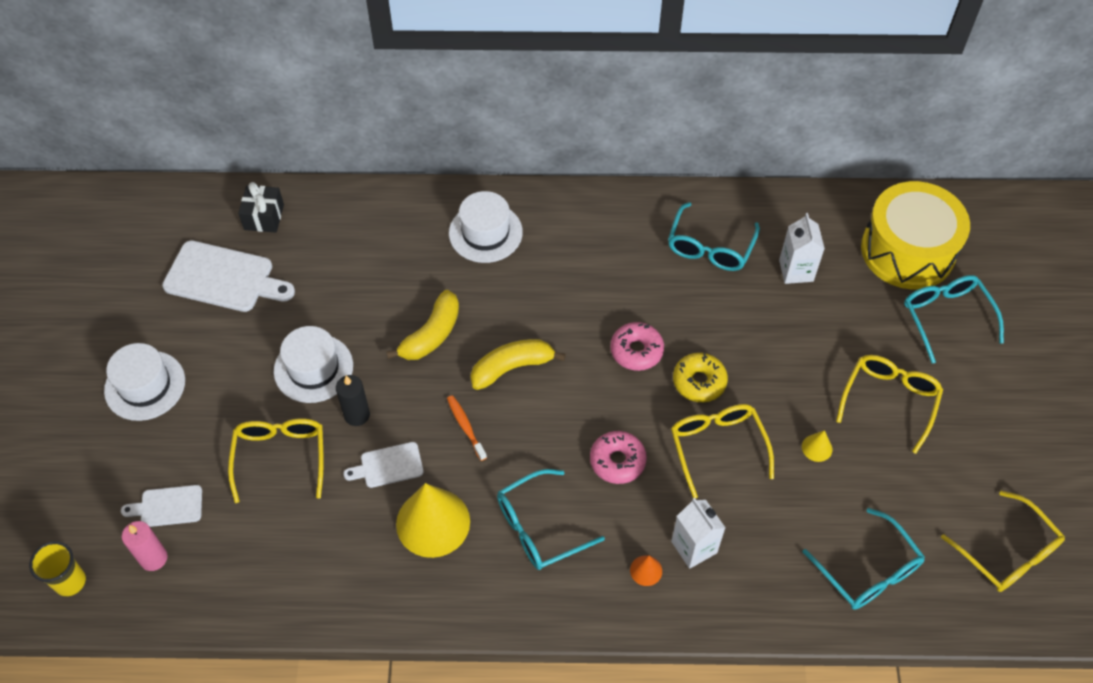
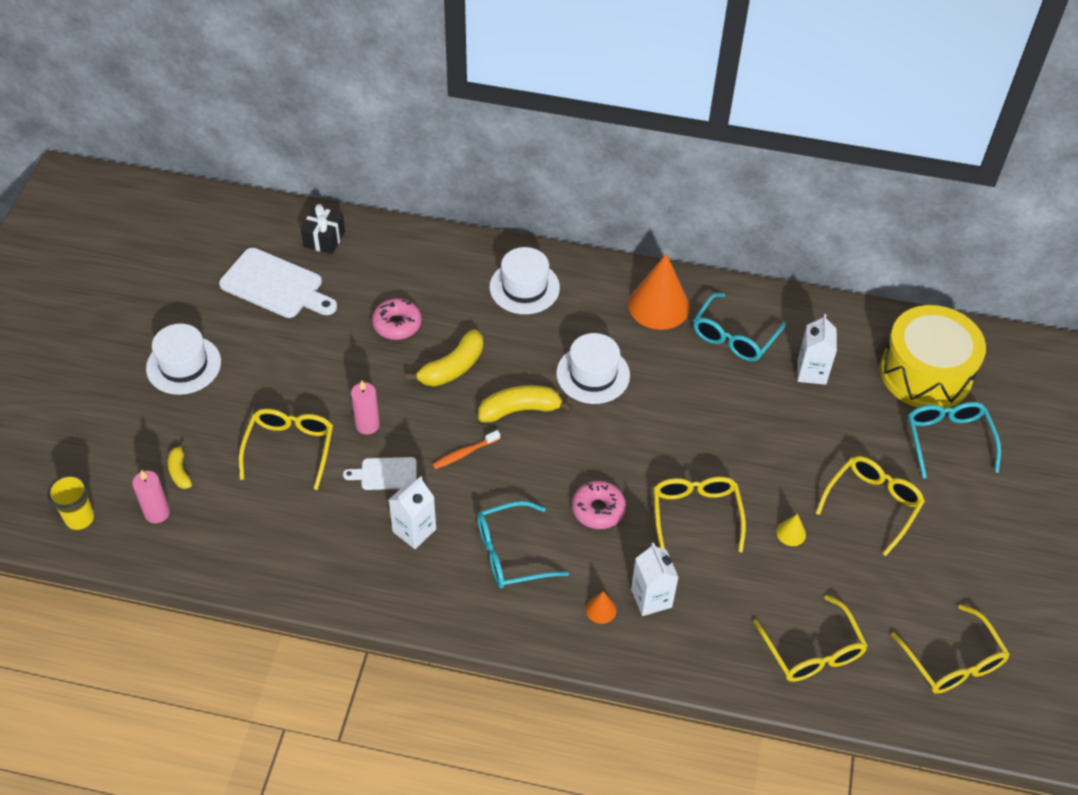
camera: 10 degrees right, 5 degrees down
white cutting board [121,485,202,527] -> yellow banana [168,442,192,489]
white hat [274,326,353,403] -> white hat moved to [556,333,630,404]
black candle [336,375,370,426] -> pink candle [351,381,380,435]
yellow cone [396,483,470,558] -> white carton [389,476,436,549]
orange toothbrush [447,395,487,461] -> orange toothbrush turned 105 degrees counterclockwise [432,430,500,469]
pink donut [610,322,664,371] -> pink donut moved to [372,298,422,340]
yellow donut [673,353,728,402] -> none
turquoise glasses [802,508,925,610] -> yellow glasses [753,595,868,682]
none -> orange cone [628,253,690,330]

